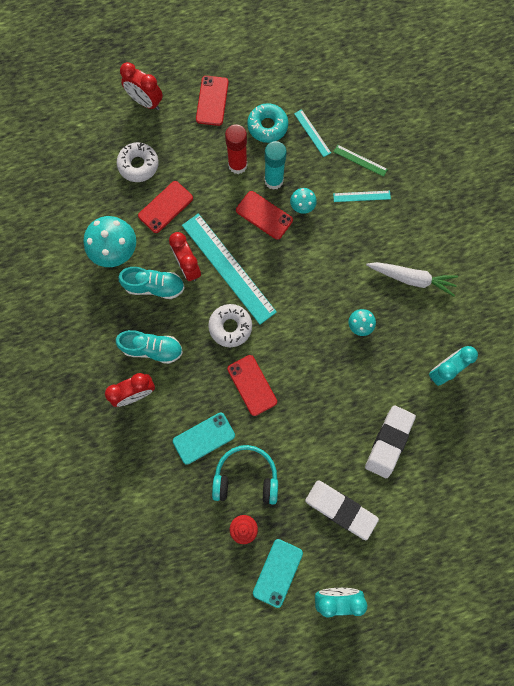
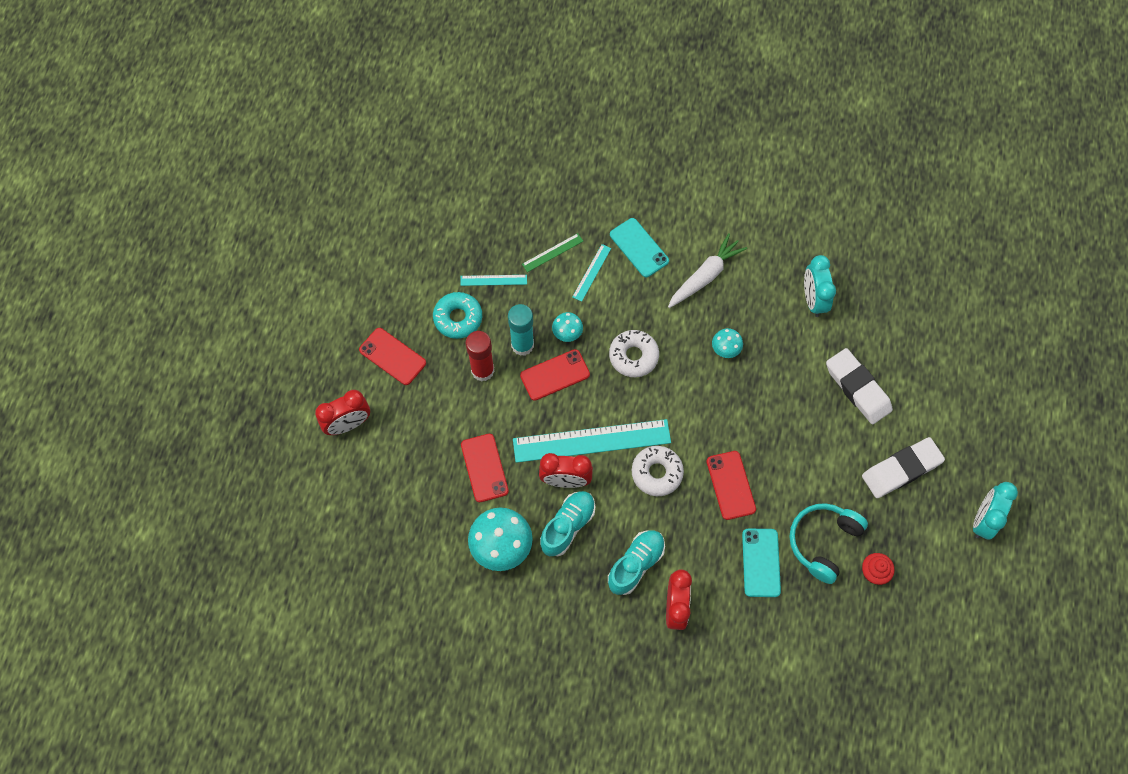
camera: 60 degrees left, 10 degrees down
white donut [117,142,158,182] -> white donut moved to [609,330,659,377]
red phone [227,355,277,416] -> red phone turned 75 degrees clockwise [706,451,756,520]
turquoise phone [253,539,303,608] -> turquoise phone moved to [610,218,669,277]

